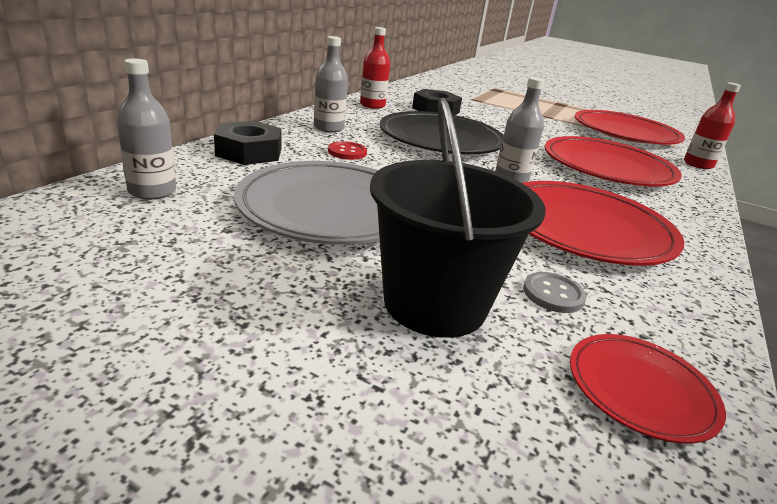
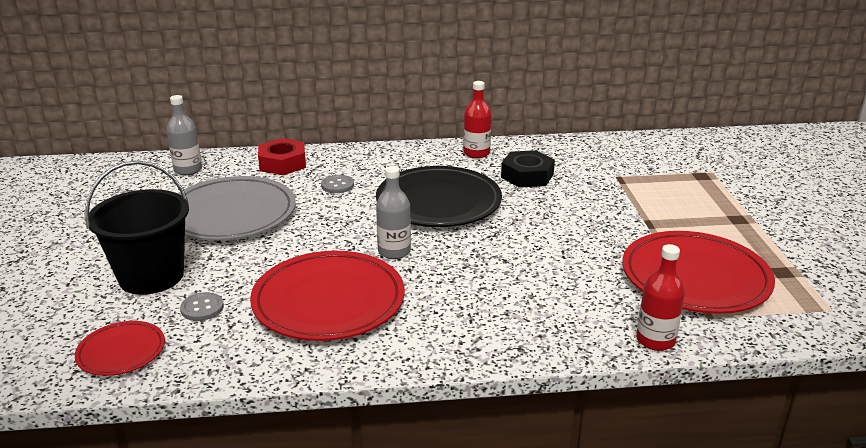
camera: 60 degrees right, 0 degrees up
black nut [214,121,282,165] -> red nut [258,138,306,175]
grey bottle [314,36,348,133] -> none
red button [328,141,367,160] -> grey button [321,175,354,193]
red plate [544,136,682,186] -> none

